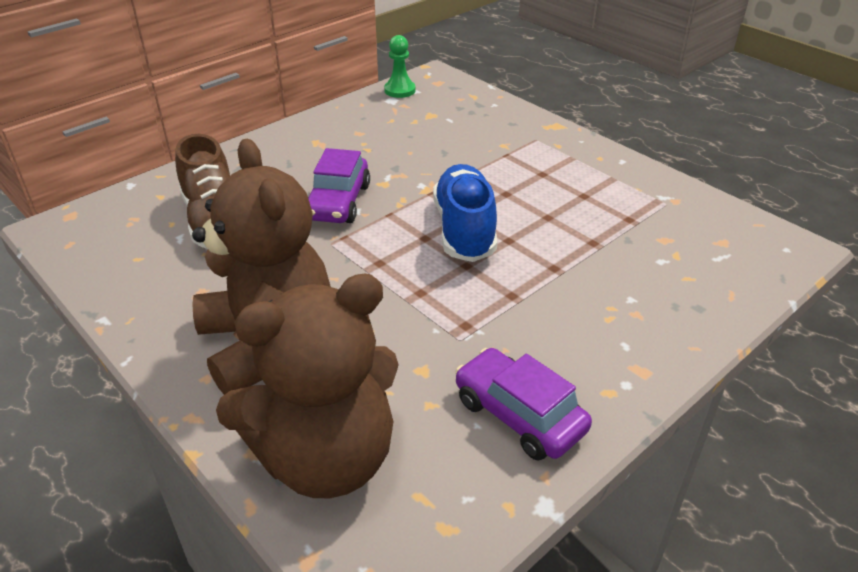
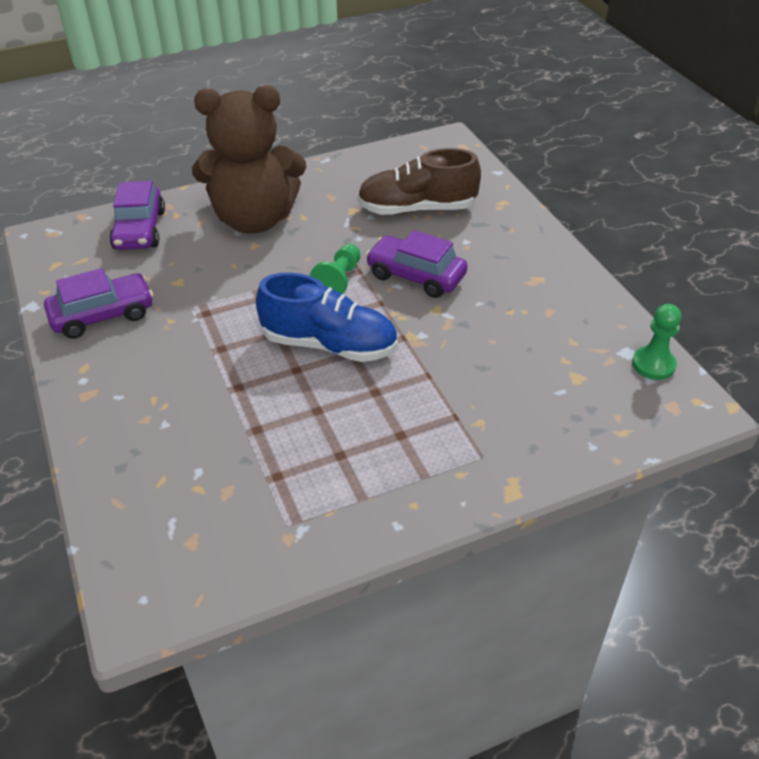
camera: 110 degrees right, 5 degrees up
brown teddy bear [216,273,399,498] -> purple car [109,181,165,250]
none -> green pawn [310,244,361,294]

